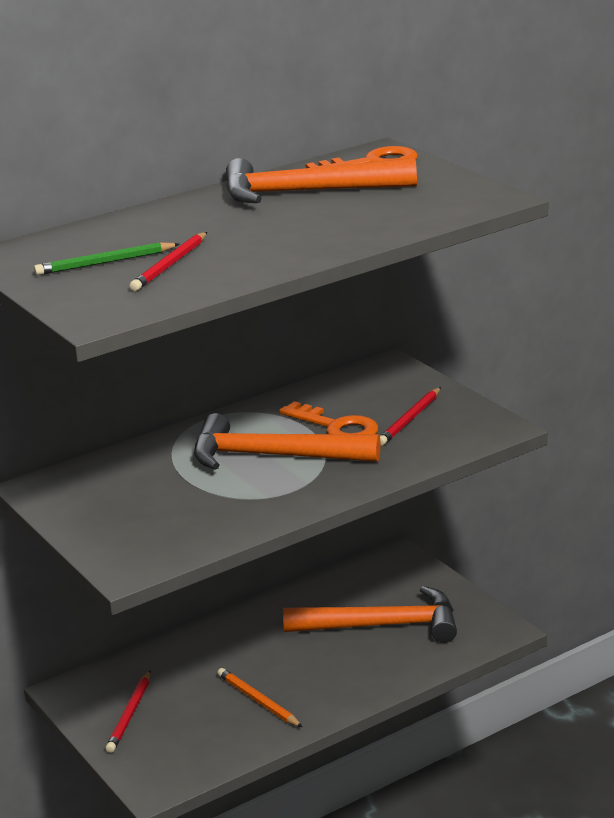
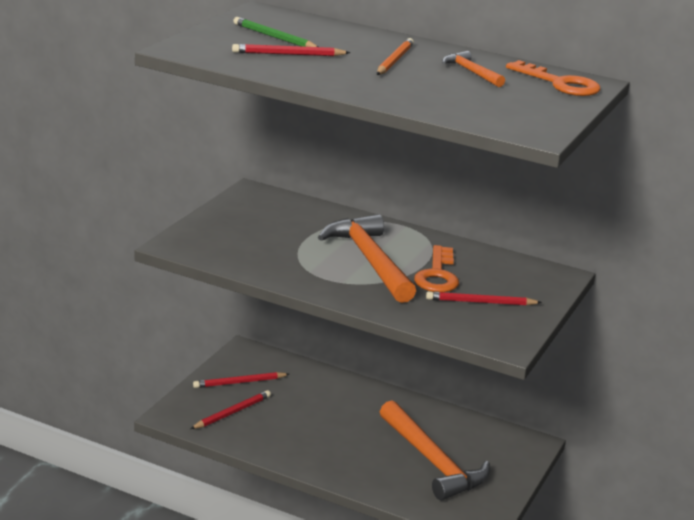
camera: 55 degrees right, 0 degrees up
orange pencil [218,668,302,727] -> orange pencil moved to [377,38,414,75]
orange hammer [226,158,417,203] -> orange hammer [442,51,505,87], size x0.48
none -> red pencil [191,390,271,429]

